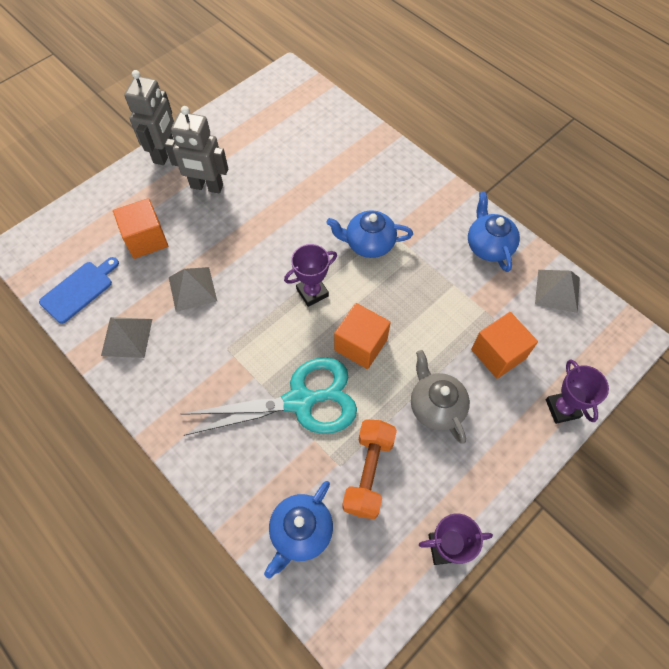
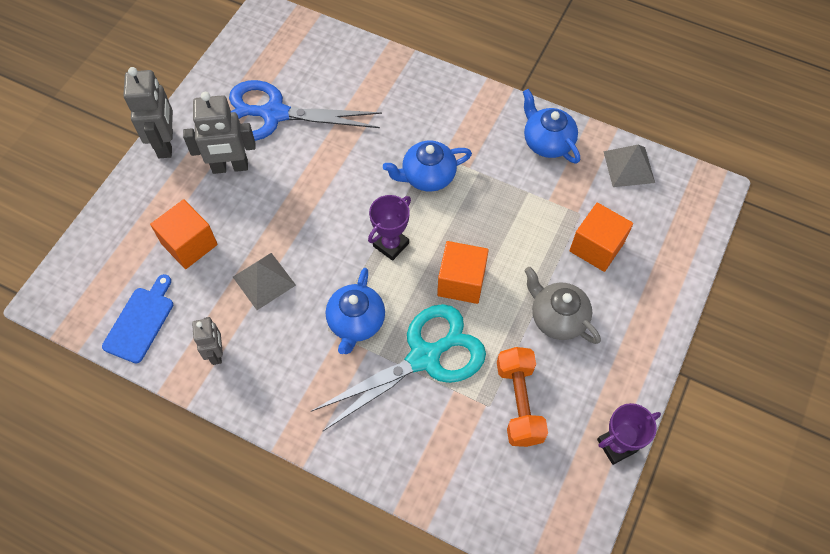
camera: 20 degrees left, 0 degrees up
grey pyramid [101,317,152,358] -> grey robot [192,317,223,365]
blue teapot [264,481,333,578] -> blue teapot moved to [326,268,385,354]
purple trophy [546,359,609,424] -> none
none -> blue scissors [229,80,382,141]

